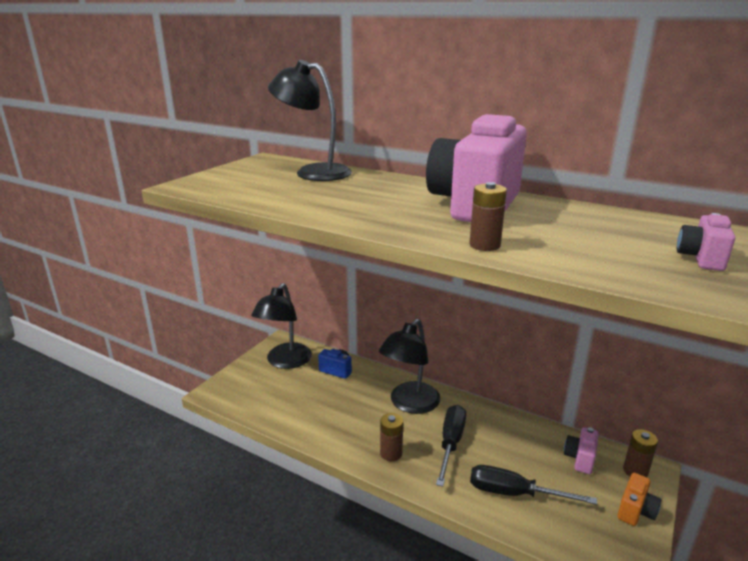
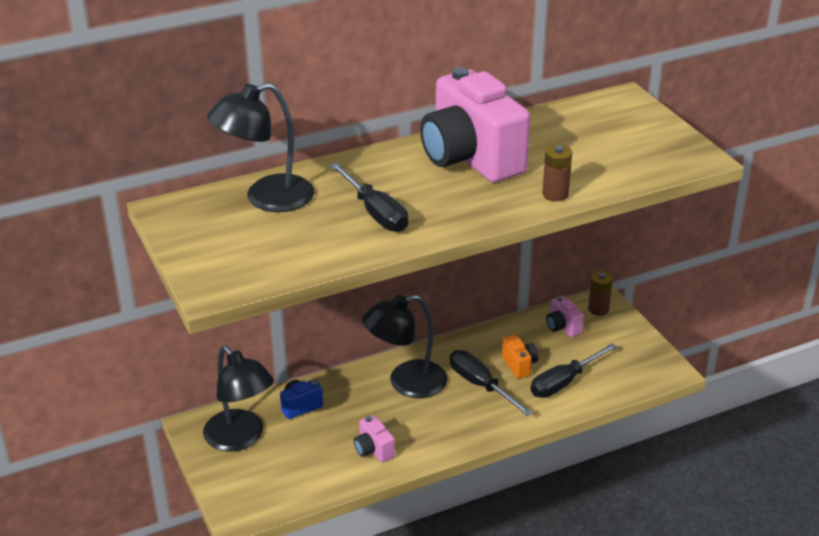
camera: 55 degrees left, 10 degrees up
black lamp [379,319,440,414] -> black lamp turned 90 degrees clockwise [362,295,448,398]
brown battery [380,413,403,461] -> none
orange camera [617,473,661,526] -> orange camera moved to [502,335,538,379]
pink camera [677,213,735,271] -> pink camera moved to [354,415,395,462]
none -> black screwdriver [330,162,408,232]

